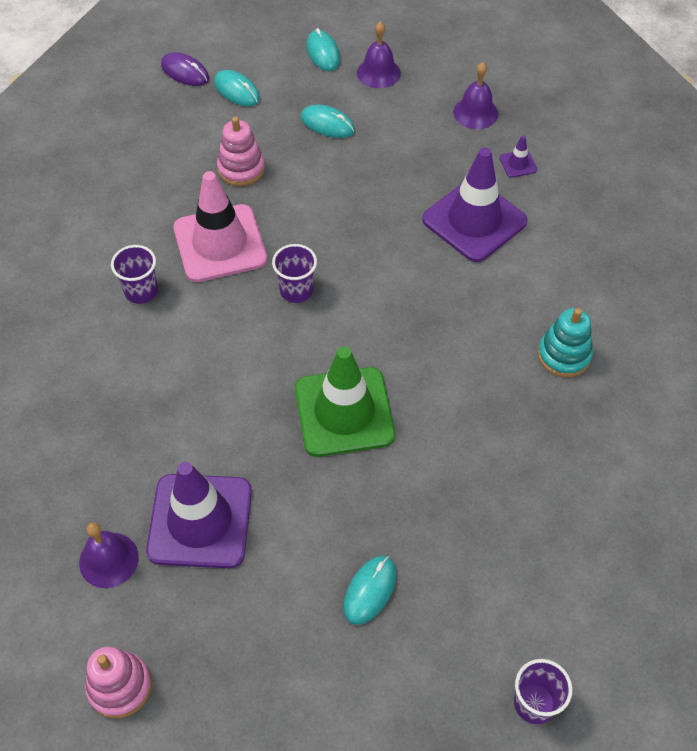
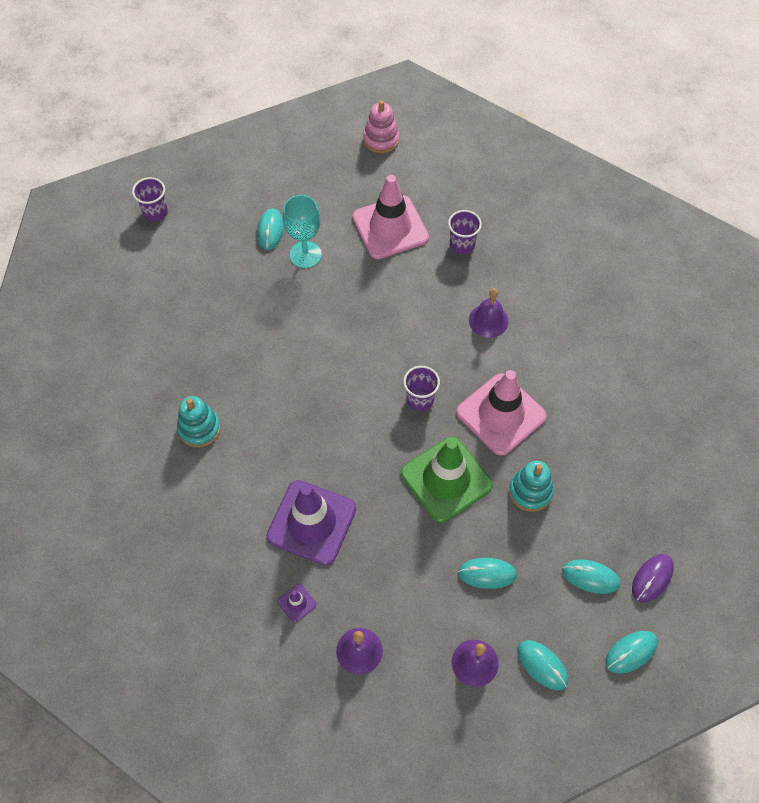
camera: 155 degrees right, 5 degrees up
purple bell [79,522,139,588] -> purple bell moved to [469,288,509,338]
purple cup [111,245,158,304] -> purple cup moved to [448,210,482,254]
purple traffic cone [146,462,252,568] -> pink traffic cone [352,175,429,259]
purple mouse [161,52,209,86] -> purple mouse turned 60 degrees counterclockwise [632,554,674,603]
pink stacking toy [217,117,265,186] -> turquoise stacking toy [509,461,554,512]
green traffic cone [295,347,396,457] -> green traffic cone moved to [401,437,493,523]
none -> turquoise goblet [283,195,322,268]
none -> turquoise mouse [606,631,658,674]

